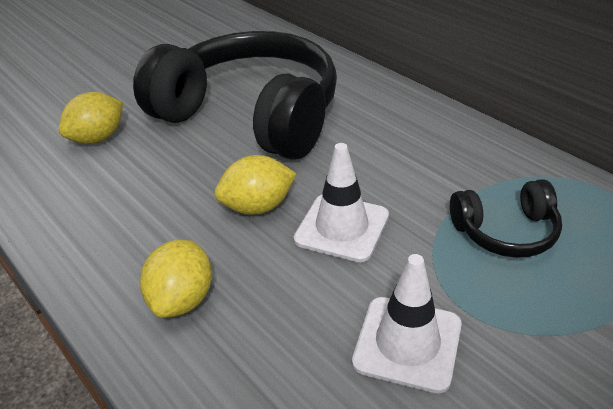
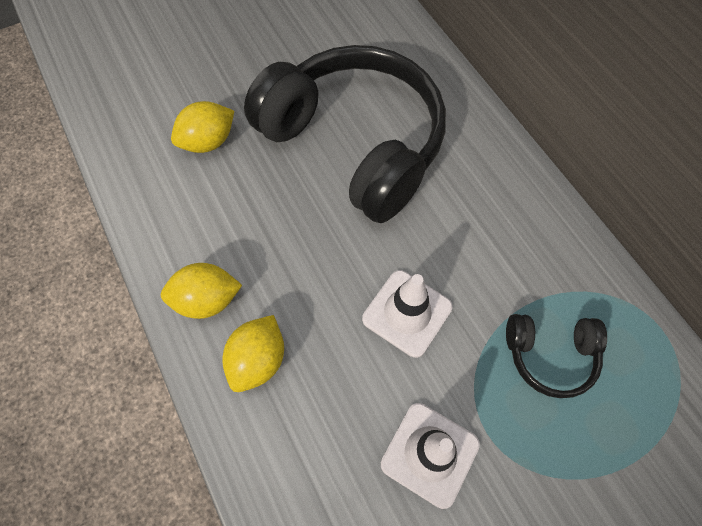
camera: 10 degrees right, 25 degrees up
yellow lemon [215,155,296,215] -> yellow lemon moved to [161,263,242,319]

